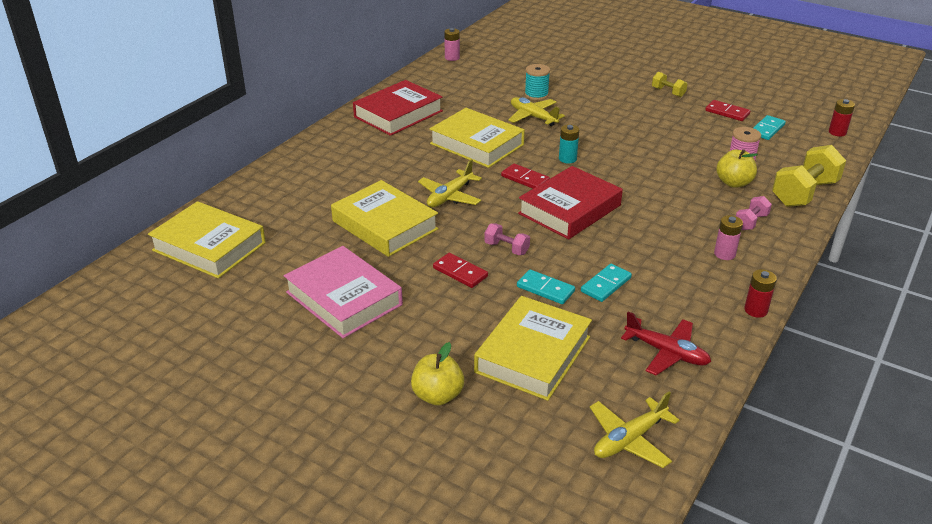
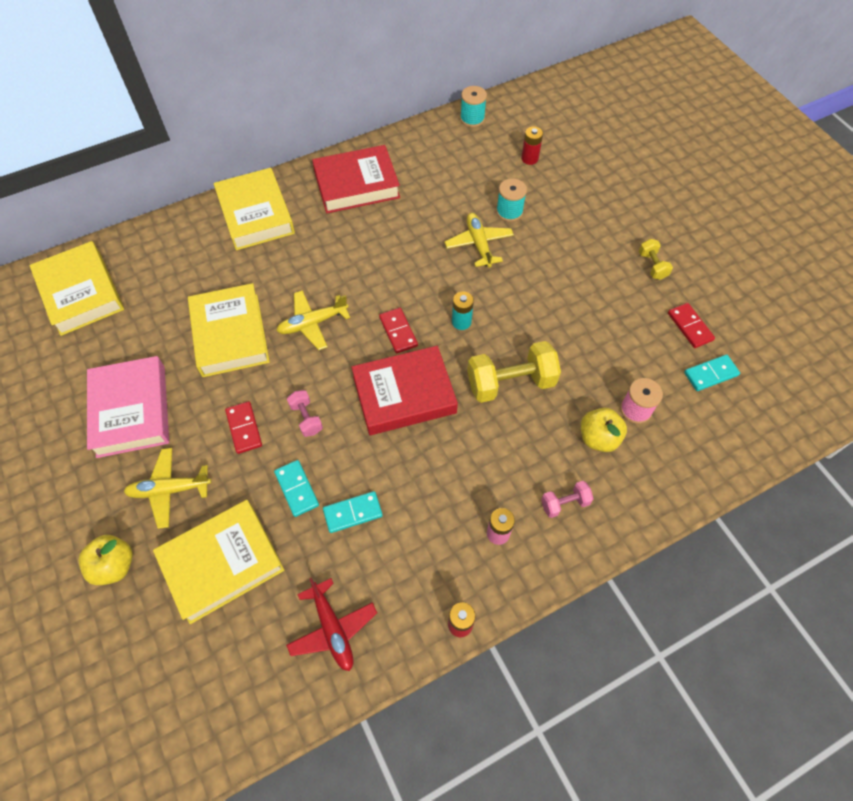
camera: 30 degrees right, 25 degrees up
yellow book [430,108,525,168] -> yellow book moved to [213,168,295,250]
pink battery [444,28,460,61] -> turquoise spool [460,86,487,127]
yellow plane [590,391,680,468] -> yellow plane moved to [124,448,211,529]
yellow dumbbell [772,145,846,207] -> yellow dumbbell moved to [467,341,561,403]
red battery [829,99,855,136] -> red battery moved to [521,127,543,165]

